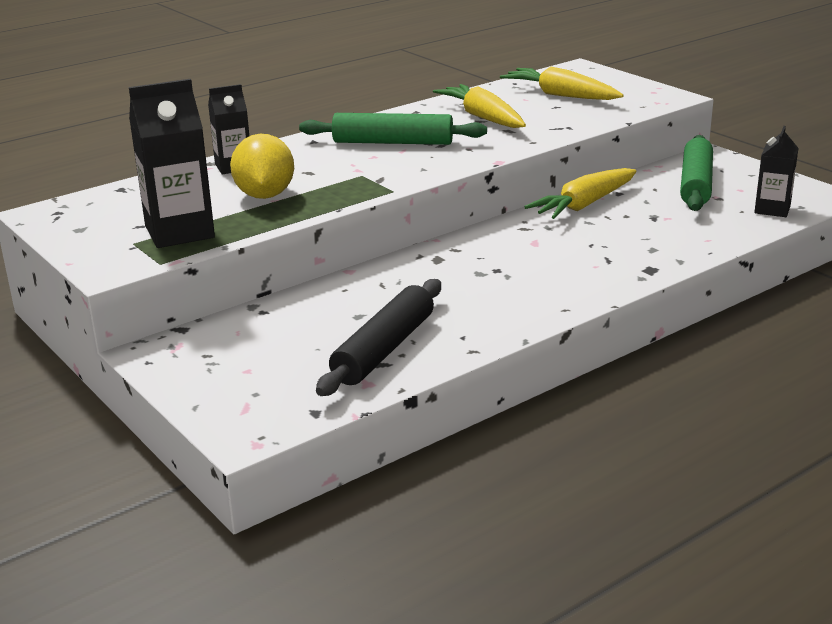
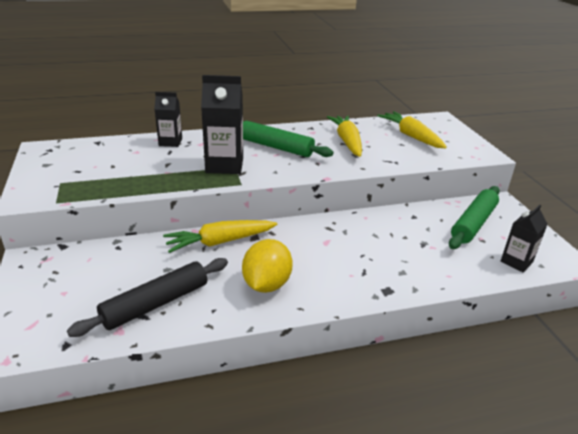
camera: 20 degrees right, 5 degrees up
black carton [129,79,215,248] -> black carton moved to [201,75,243,174]
yellow lemon [230,134,294,199] -> yellow lemon moved to [242,239,293,293]
yellow carrot [524,168,636,219] -> yellow carrot moved to [163,220,277,253]

